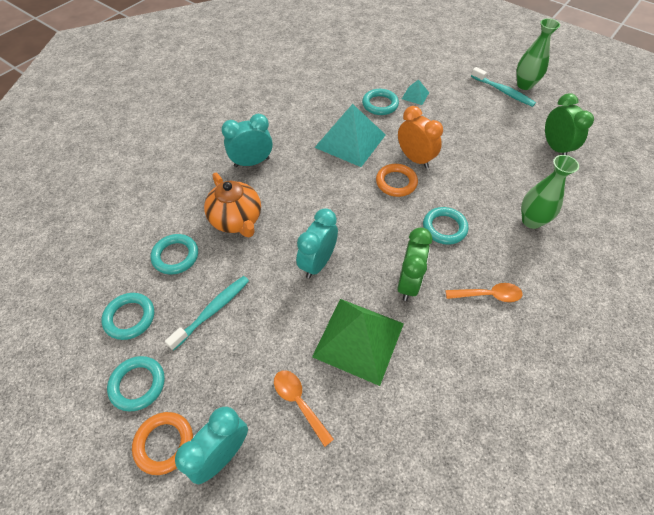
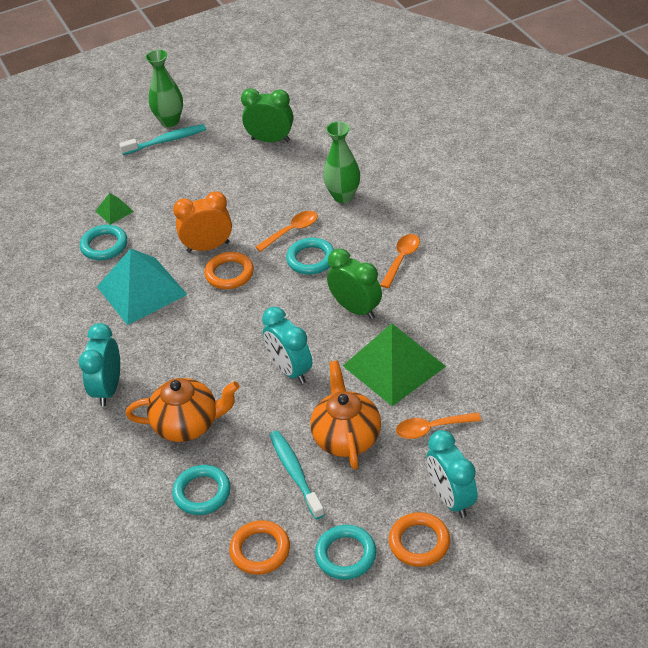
camera: 60 degrees left, 10 degrees down
turquoise ring [101,293,154,340] -> orange ring [229,520,290,575]
turquoise pyramid [402,79,429,105] -> green pyramid [96,193,134,225]
none -> orange spoon [256,211,318,252]
none -> orange teapot [310,361,381,470]

